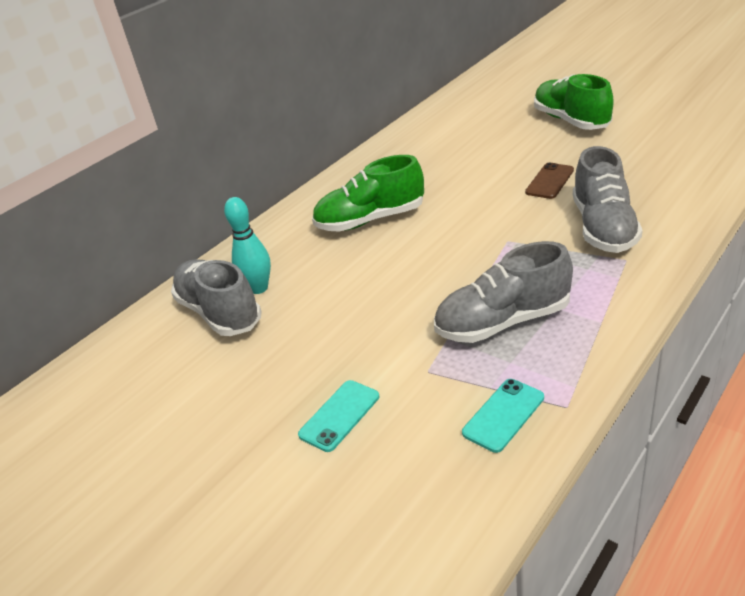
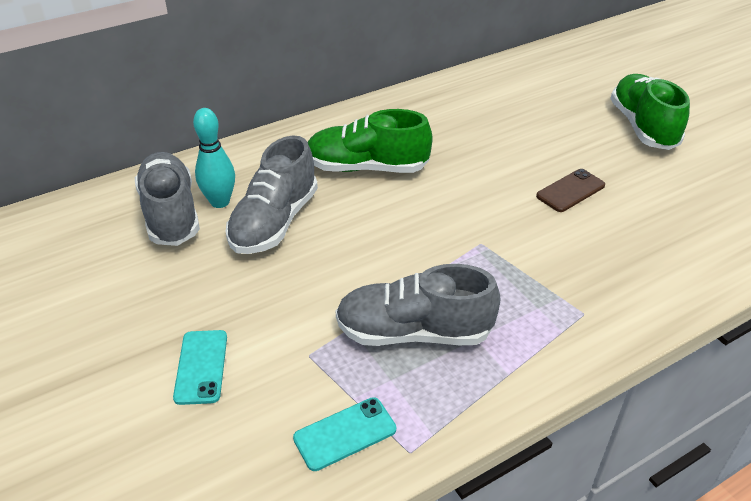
camera: 15 degrees right, 5 degrees up
turquoise phone [298,380,379,452] -> turquoise phone turned 60 degrees counterclockwise [173,330,227,405]
grey shoe [573,146,643,253] -> grey shoe moved to [226,136,318,254]

